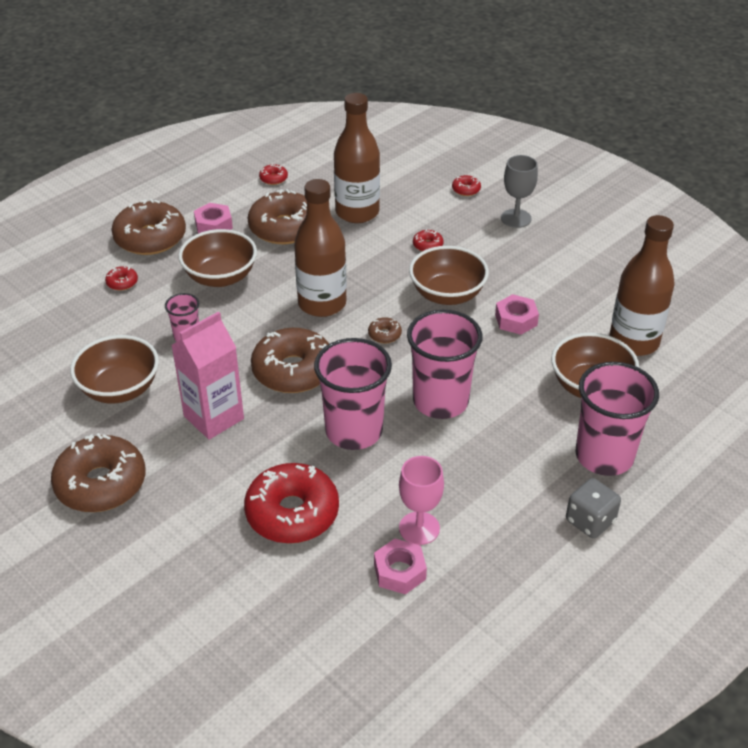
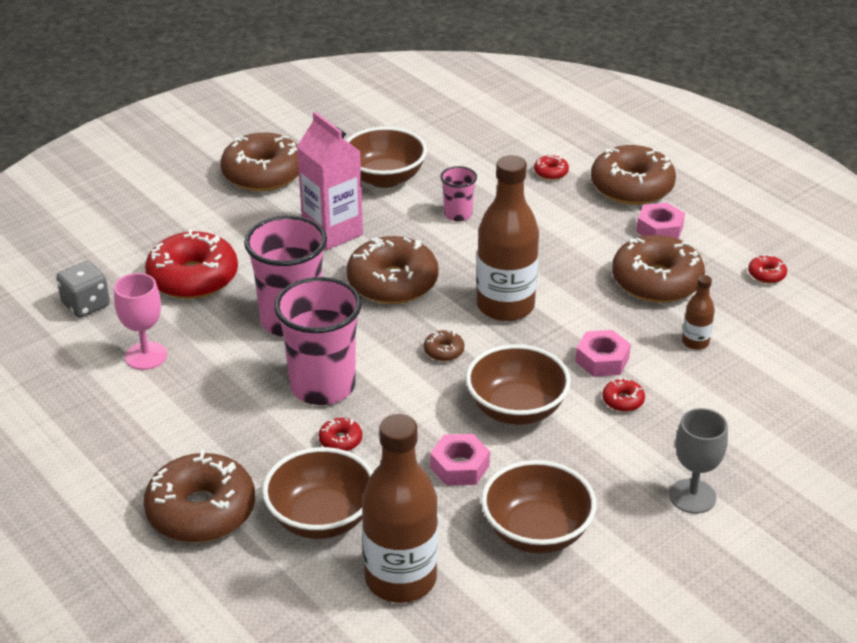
camera: 95 degrees right, 5 degrees down
brown bowl [178,229,257,287] -> brown bowl moved to [481,460,597,554]
brown bottle [334,93,380,223] -> brown bottle [682,275,715,350], size x0.46
pink nut [374,539,427,595] -> pink nut moved to [575,330,631,377]
red donut [452,175,481,196] -> red donut moved to [319,418,362,451]
grey dice [566,478,621,539] -> grey dice moved to [56,261,110,318]
pink cup [576,362,659,476] -> brown donut [144,450,255,543]

